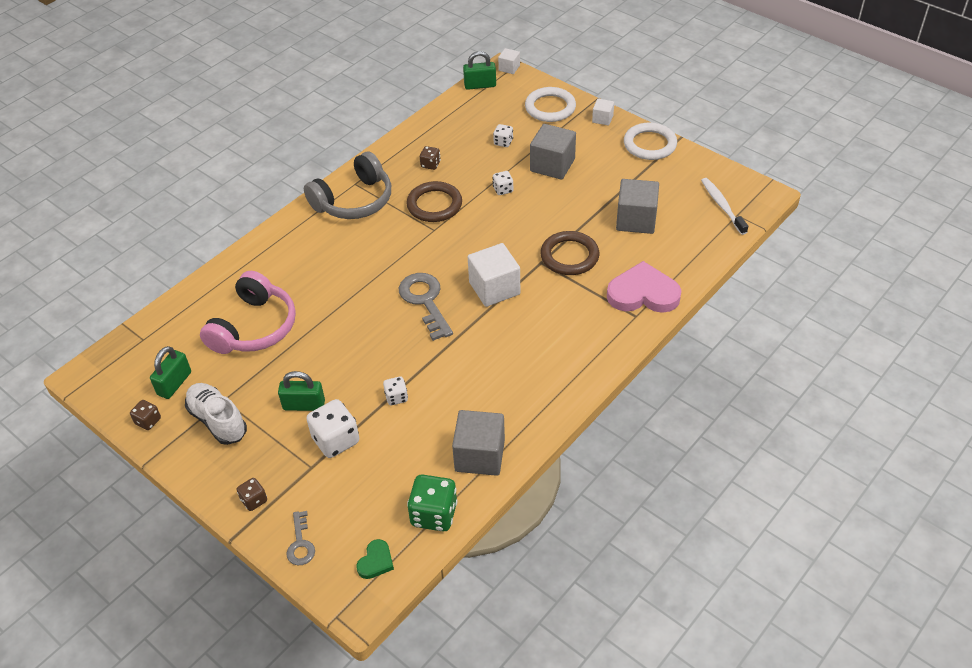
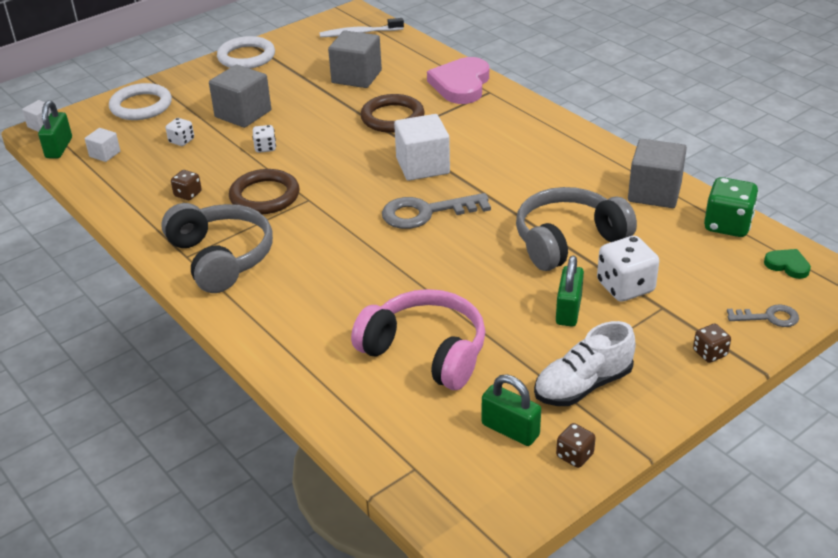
camera: 80 degrees left, 10 degrees down
white dice [383,377,408,405] -> grey headphones [516,187,637,271]
white cube [592,99,614,126] -> white cube moved to [85,128,120,162]

